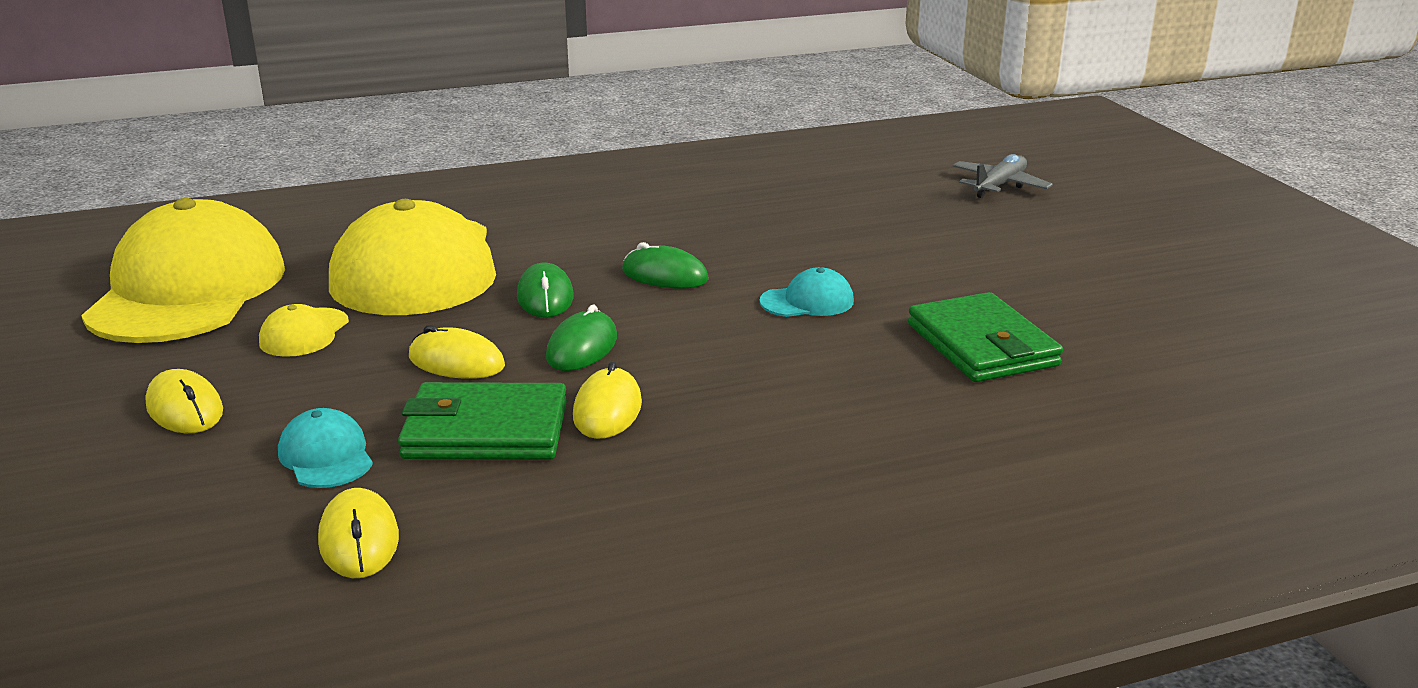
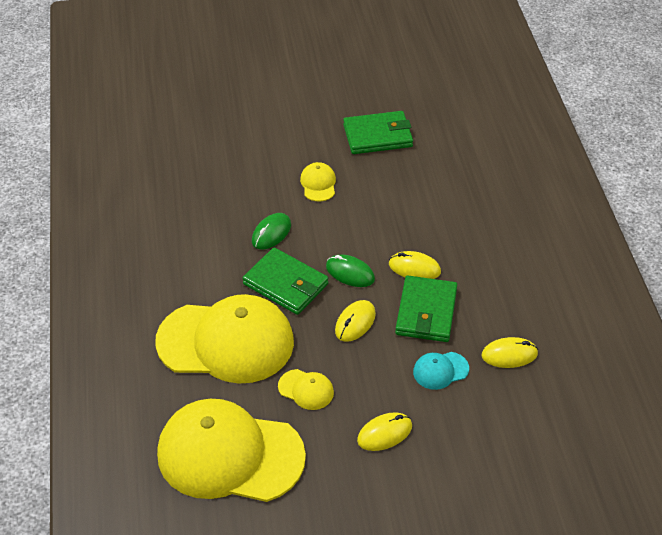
camera: 80 degrees left, 20 degrees up
green mouse [517,263,574,317] -> green wallet [243,247,328,315]
turquoise cap [759,267,854,317] -> yellow cap [300,162,336,201]
grey plane [953,154,1053,198] -> none

